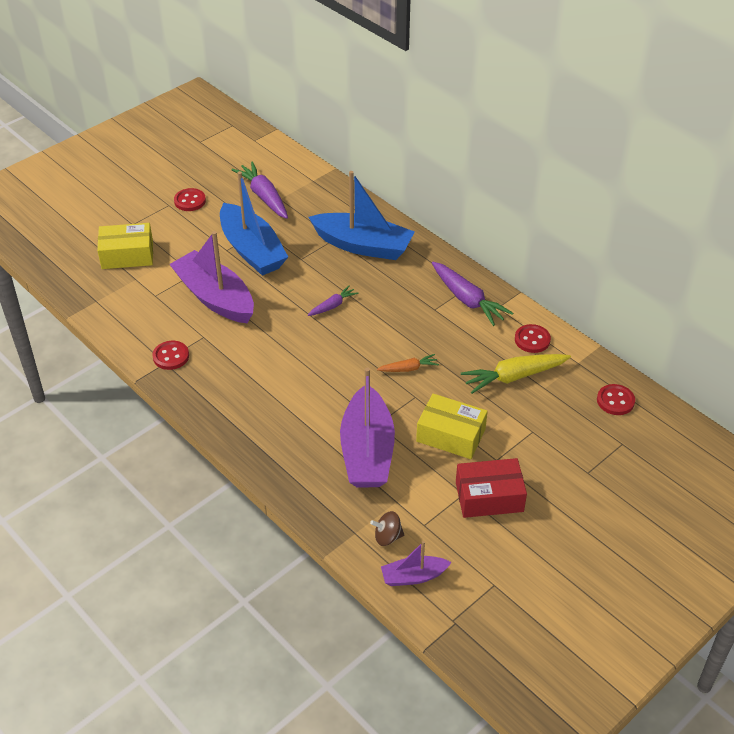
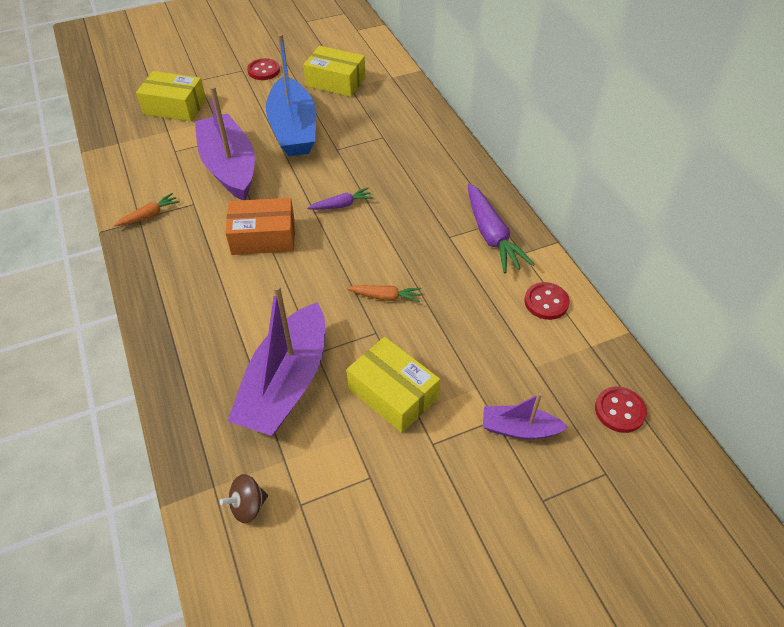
camera: 20 degrees right, 5 degrees up
red button [152,341,189,370] -> orange carrot [114,193,180,227]
purple carrot [231,161,288,219] -> yellow box [303,46,365,97]
blue boat [308,171,415,260] -> none
brown spinning top [370,511,404,546] -> brown spinning top turned 45 degrees counterclockwise [220,474,268,524]
purple boat [381,541,452,586] -> purple boat moved to [483,393,568,439]
red box [456,458,527,518] -> none
yellow carrot [461,354,571,394] -> none
none -> orange box [225,198,295,255]

